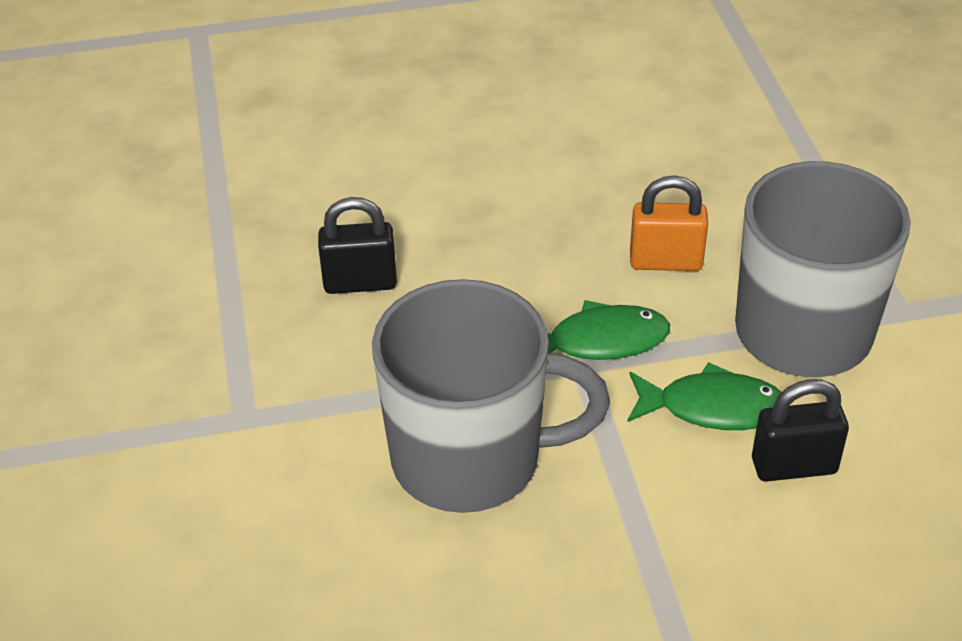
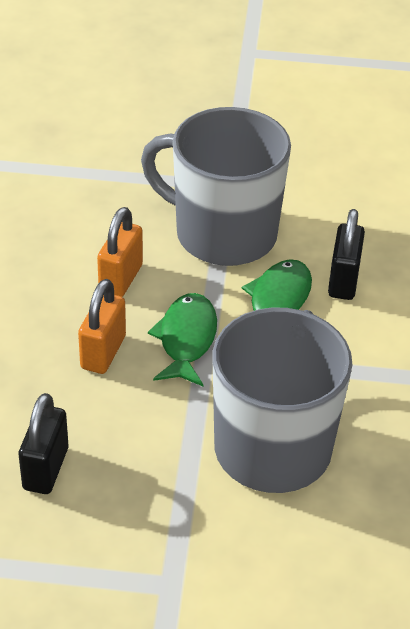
camera: 75 degrees left, 0 degrees up
none -> orange padlock [78,279,126,374]

